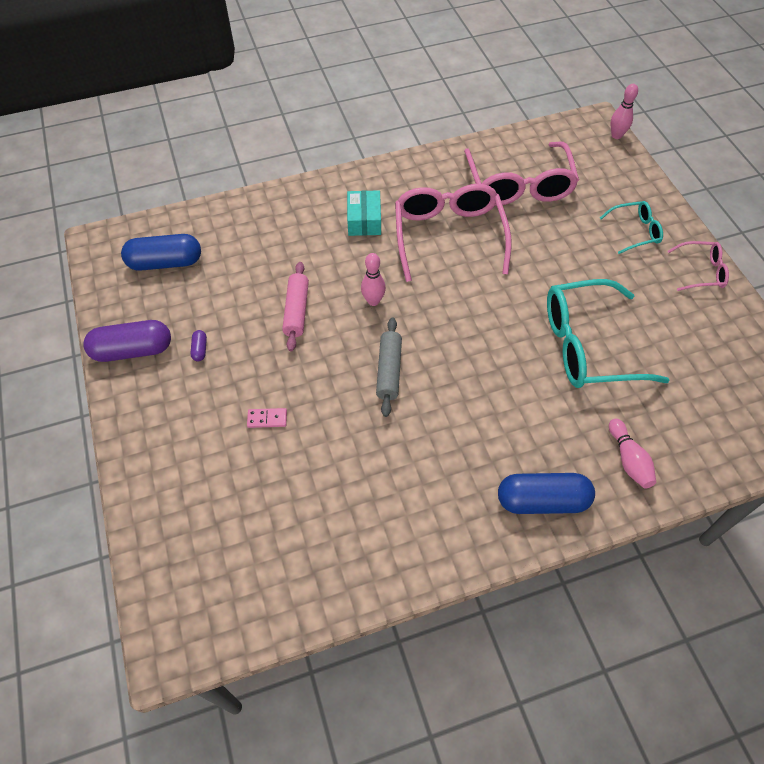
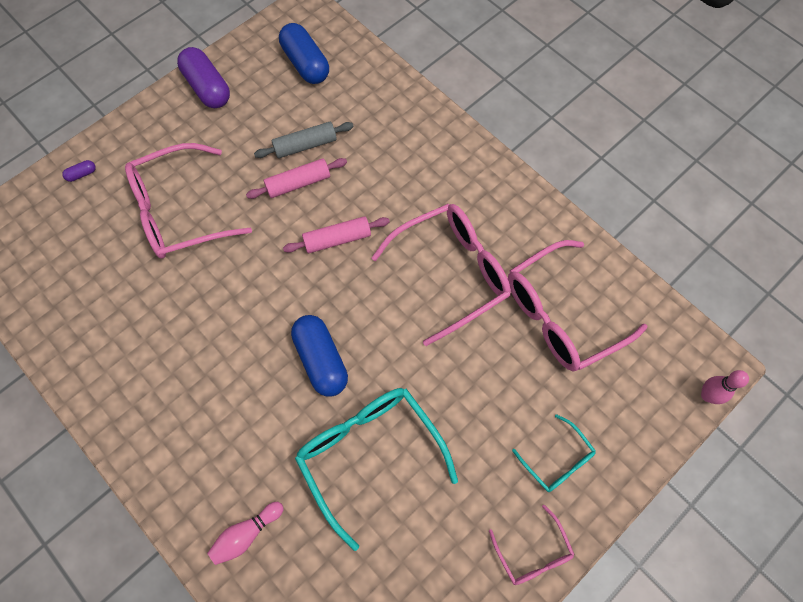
camera: 65 degrees right, 10 degrees up
purple capsule [191,330,207,361] -> purple capsule moved to [62,160,96,182]
pink domino [247,408,287,428] -> pink glasses [125,143,252,258]
turquoise box [347,190,381,236] -> none
pink bowling pin [361,253,386,306] -> pink rolling pin [283,216,390,253]
grey rolling pin [376,318,402,417] -> grey rolling pin moved to [254,122,354,158]
blue capsule [498,473,595,514] -> blue capsule moved to [291,315,348,396]

